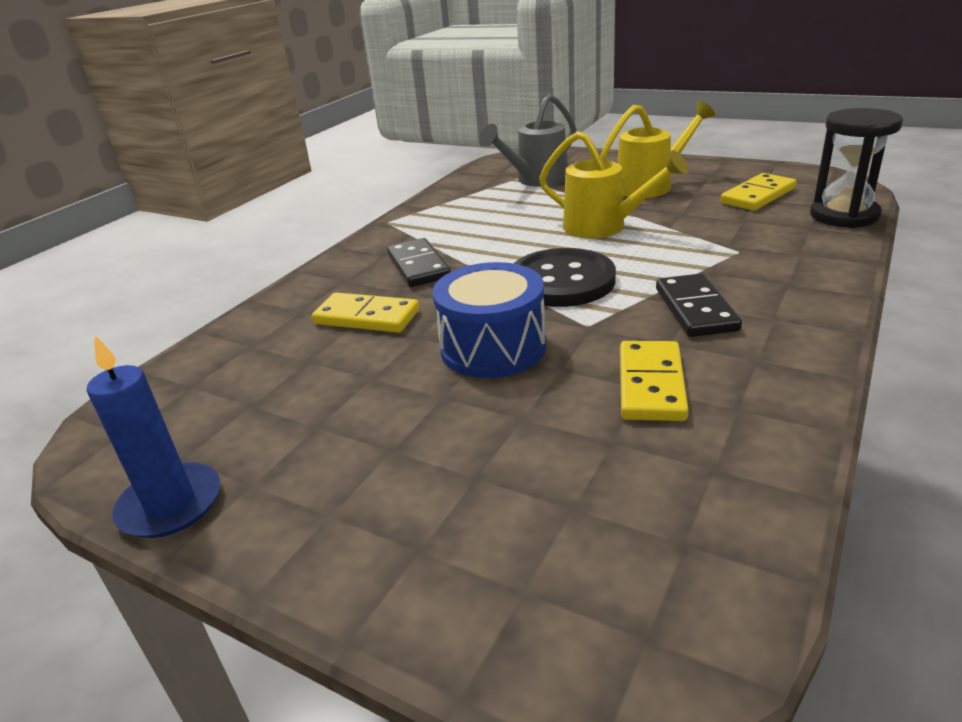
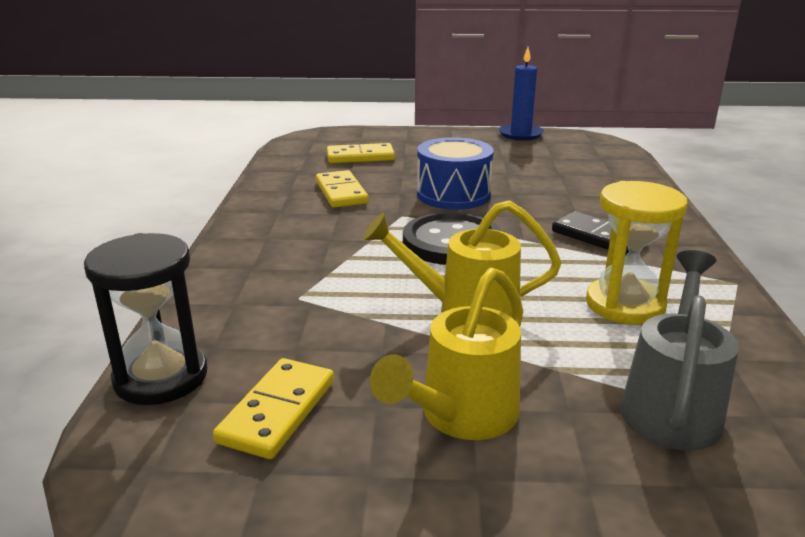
camera: 150 degrees right, 5 degrees down
yellow domino [312,293,419,333] -> yellow domino moved to [327,143,395,163]
black domino [656,273,742,337] -> none
none -> yellow hourglass [586,181,688,325]

